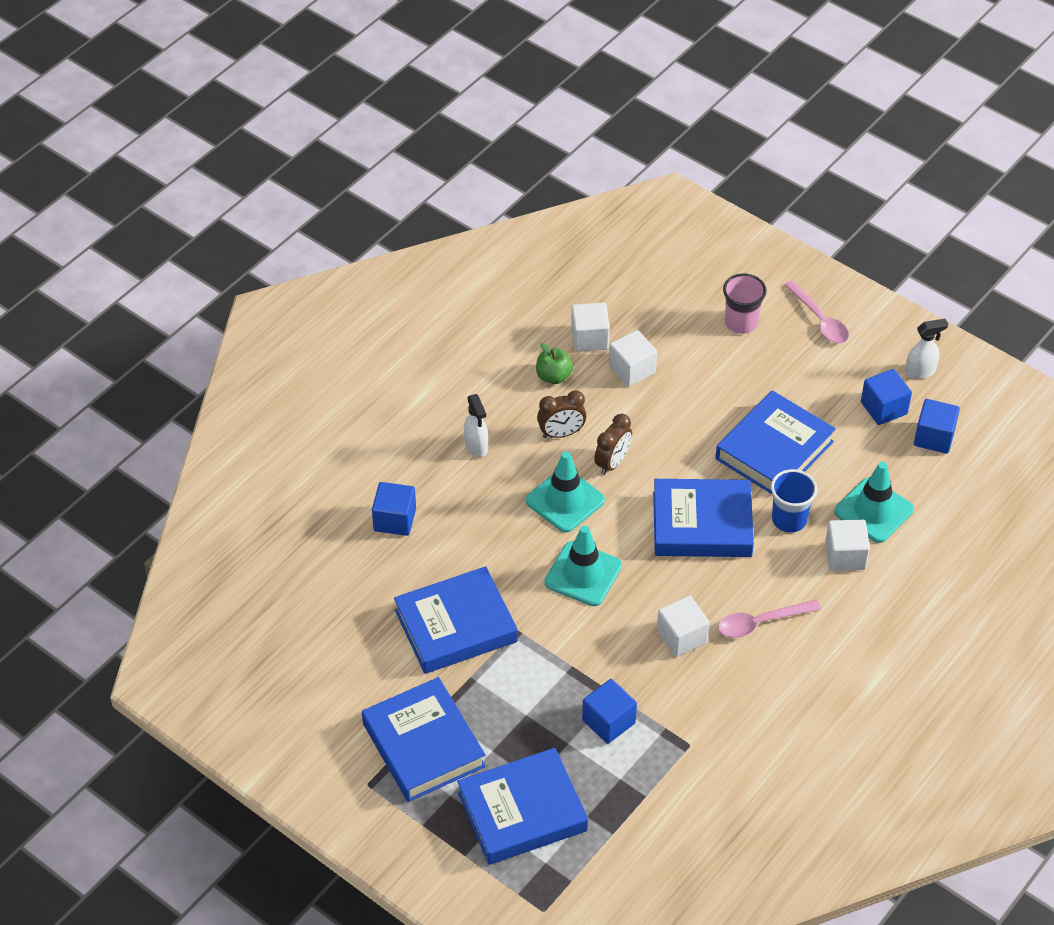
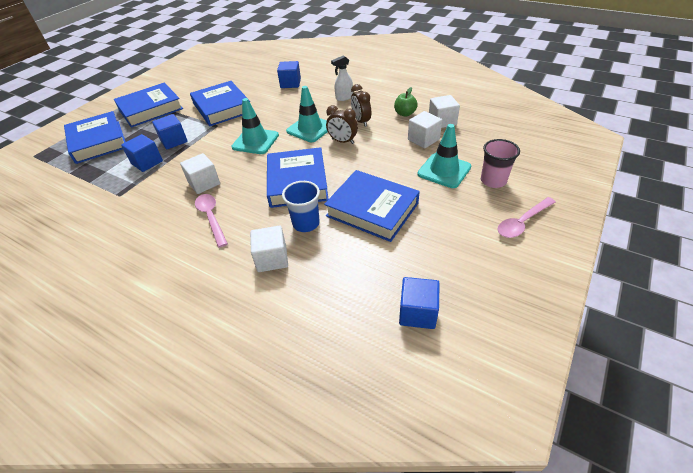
camera: 85 degrees right, 5 degrees down
turquoise traffic cone [834,462,914,543] -> turquoise traffic cone moved to [417,124,471,188]
blue cube [861,369,912,425] -> blue cube moved to [152,114,188,149]
white spray bottle [905,319,948,379] -> none

